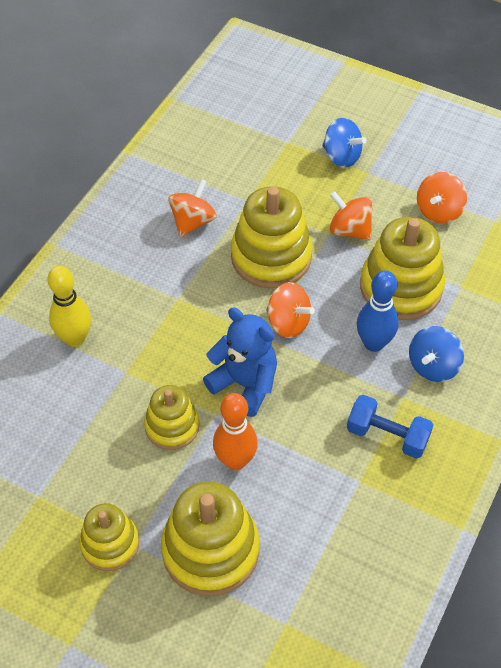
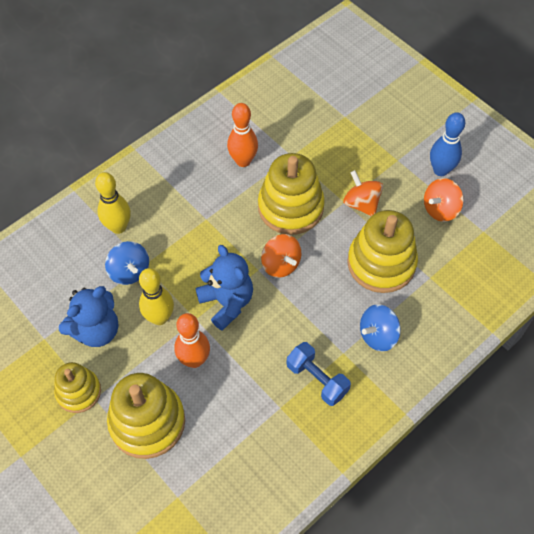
camera: 20 degrees right, 5 degrees up
yellow stacking toy [144,385,200,450] -> yellow bowling pin [139,268,174,325]
orange spinning top [168,179,216,237] -> orange bowling pin [227,103,258,167]
blue spinning top [322,118,367,168] -> blue spinning top moved to [105,241,149,285]
blue bowling pin [357,270,399,352] -> blue bowling pin moved to [430,112,465,176]
none -> blue teddy bear [59,286,118,347]

